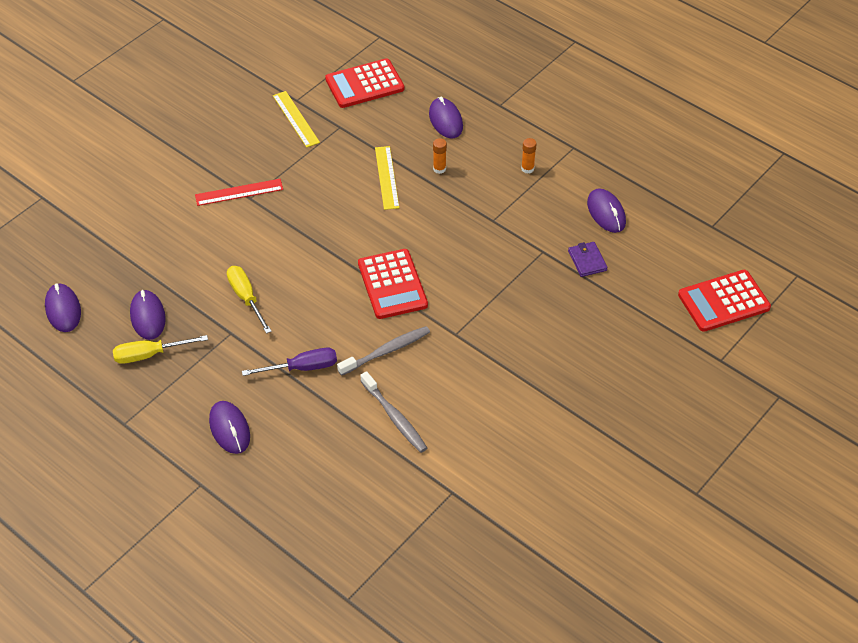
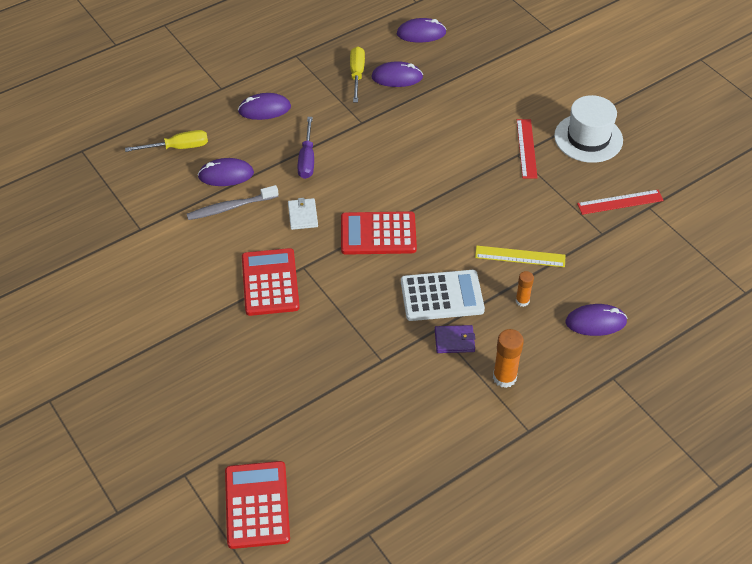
camera: 105 degrees right, 0 degrees up
yellow screwdriver [227,266,272,334] -> yellow screwdriver moved to [125,130,208,152]
yellow ruler [273,91,320,148] -> red ruler [577,190,664,215]
red calculator [325,58,404,108] -> red calculator moved to [242,248,300,316]
grey toothbrush [337,326,430,376] -> white wallet [288,198,318,230]
orange glue stick [521,138,537,174] -> orange glue stick [493,329,524,388], size x1.61
purple wallet [568,242,607,277] -> purple wallet moved to [435,325,475,353]
purple mouse [587,188,626,233] -> purple mouse moved to [198,158,254,186]
none -> white calculator [401,270,485,321]
none -> white hat [554,95,623,163]

